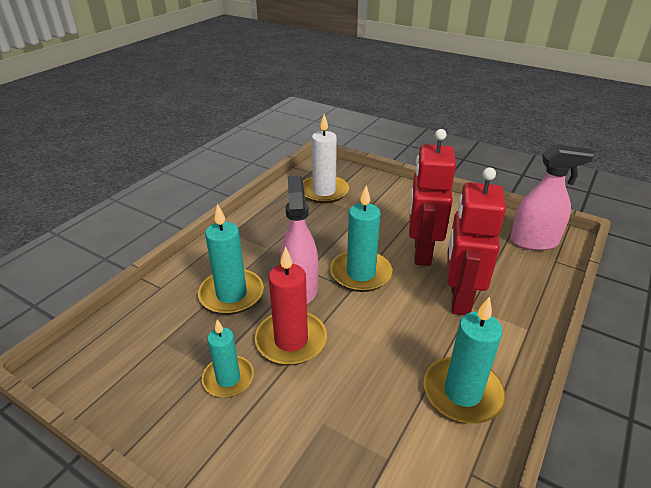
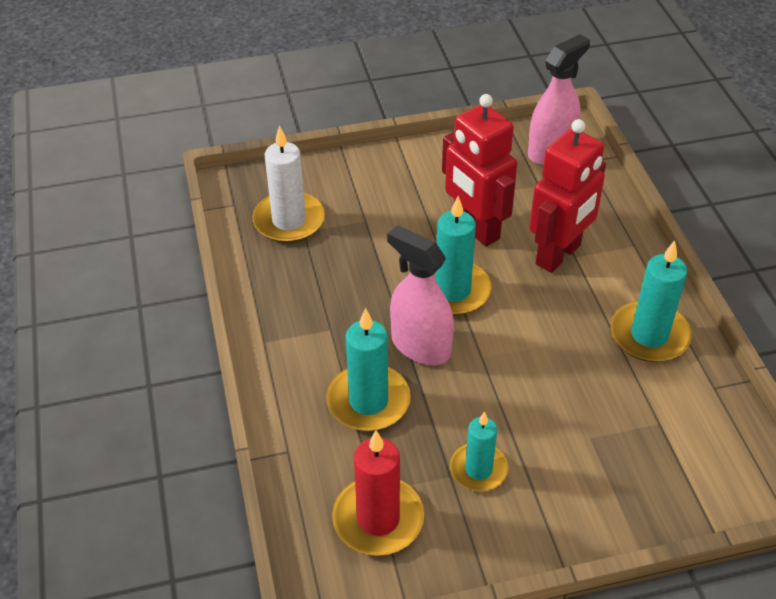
camera: 45 degrees left, 10 degrees up
red candle [255,246,327,365] -> red candle moved to [332,430,424,556]
red robot [447,168,506,315] -> red robot turned 105 degrees counterclockwise [530,119,606,273]

